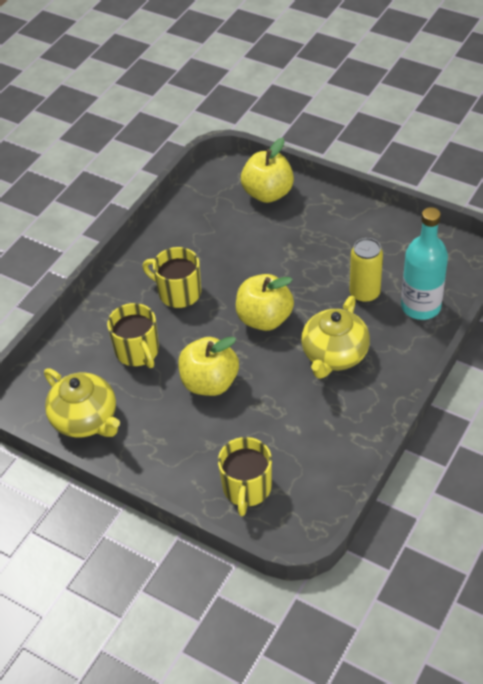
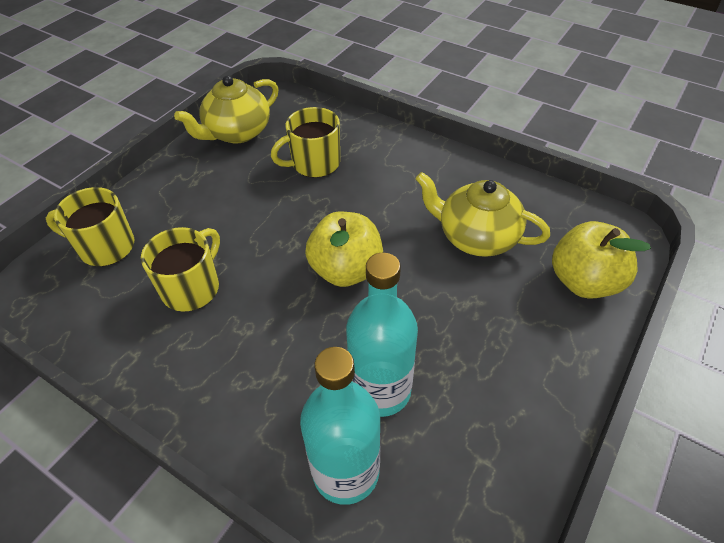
camera: 90 degrees right, 0 degrees up
yellow mug [143,247,201,308] -> yellow mug moved to [141,227,220,312]
yellow apple [178,337,239,396] -> none
yellow teapot [301,296,370,379] -> yellow teapot moved to [415,172,550,257]
yellow can [350,238,383,303] -> turquoise bottle [346,253,418,417]

